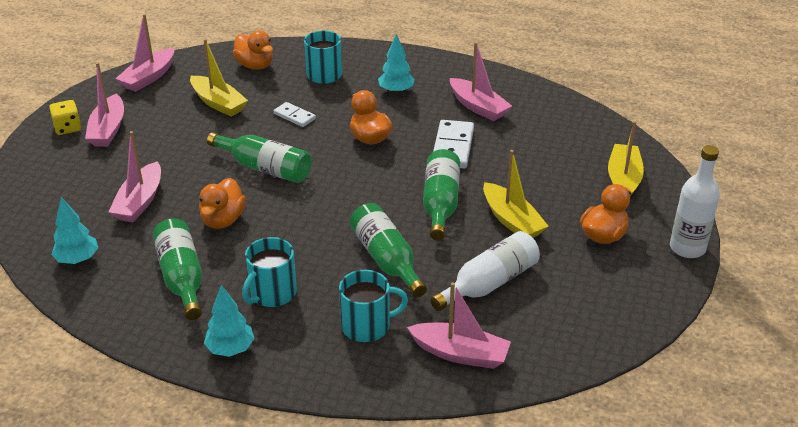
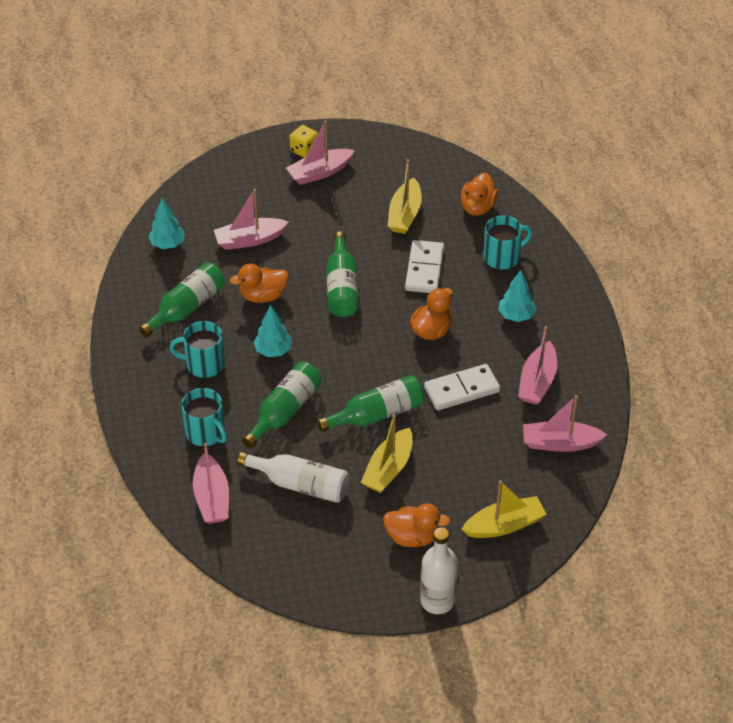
camera: 60 degrees right, 10 degrees up
pink boat [115,14,174,92] -> pink boat moved to [523,395,607,452]
turquoise tree [204,285,255,357] -> turquoise tree moved to [254,305,292,357]
white domino [273,102,316,127] -> white domino [405,240,444,293], size x1.68

